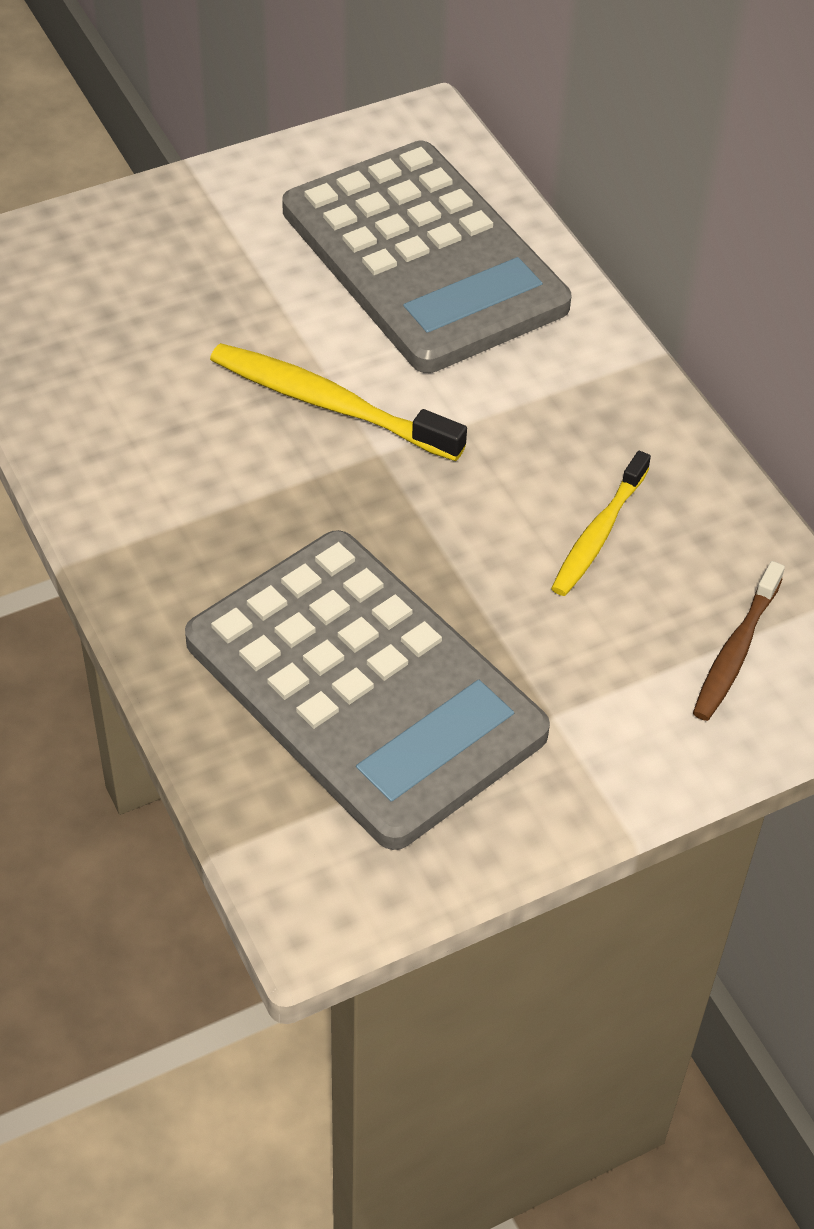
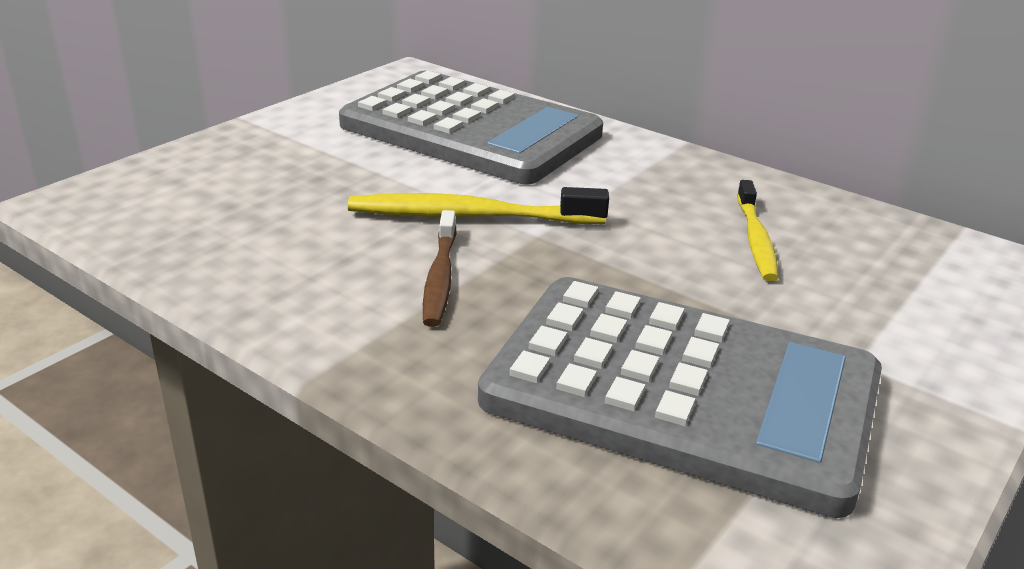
camera: 25 degrees left, 20 degrees down
brown toothbrush [693,561,785,721] -> brown toothbrush moved to [423,210,456,327]

